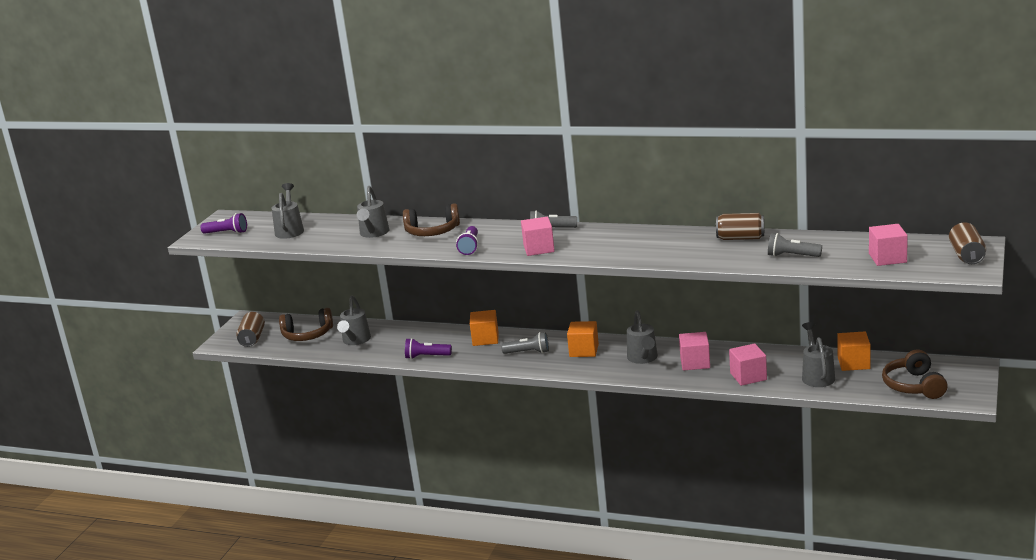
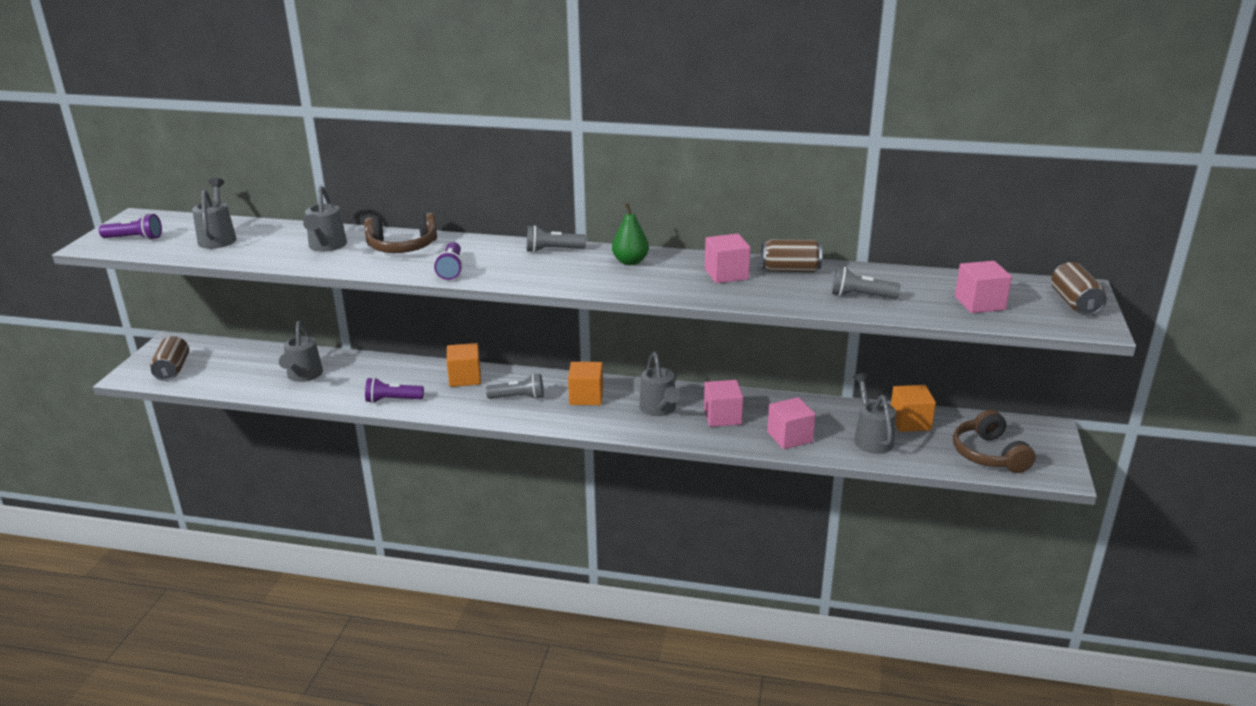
camera: 10 degrees left, 5 degrees up
brown headphones [279,308,333,341] -> none
pink cube [521,217,555,256] -> pink cube moved to [705,234,751,283]
none -> green pear [612,203,649,265]

